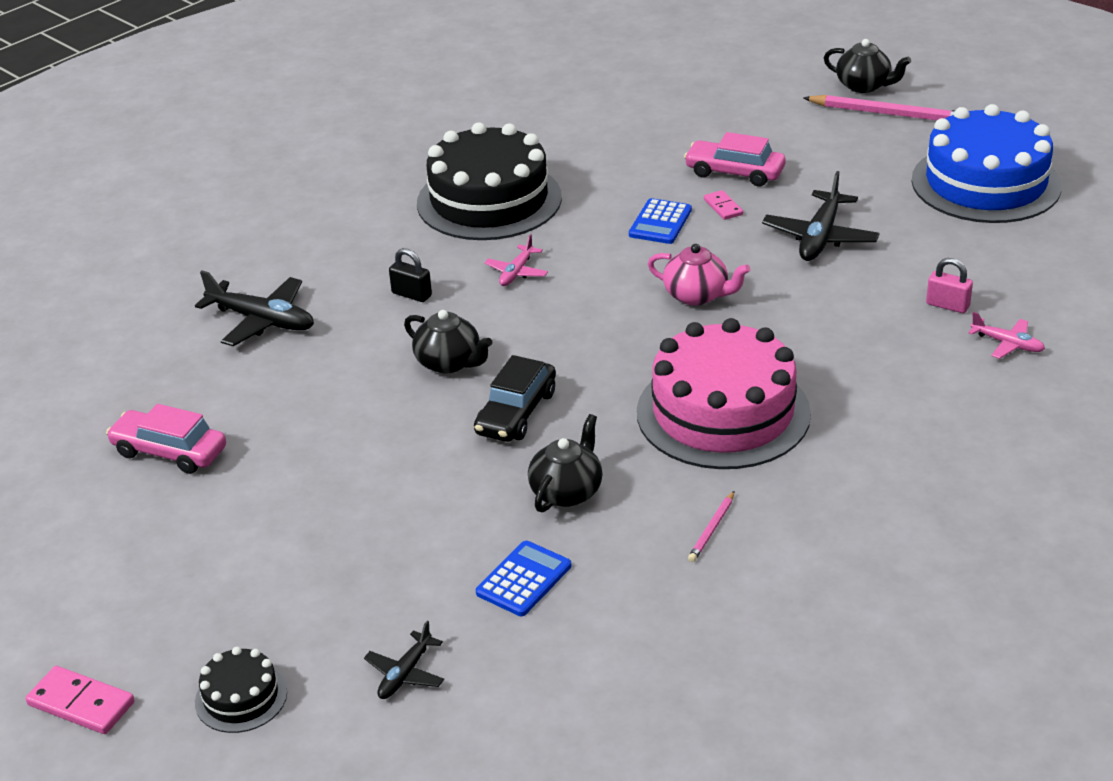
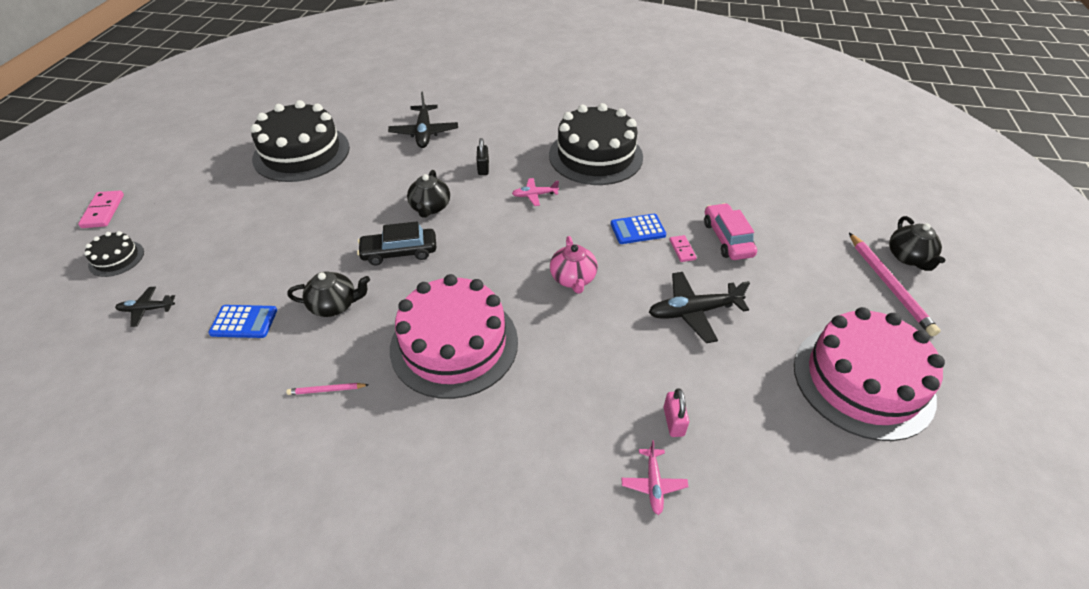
camera: 55 degrees right, 10 degrees up
pink car [106,404,226,474] -> black cake [250,100,350,182]
pink domino [704,190,743,220] -> pink domino turned 45 degrees counterclockwise [669,235,697,262]
blue cake [911,104,1062,223] -> pink cake [794,307,945,441]

